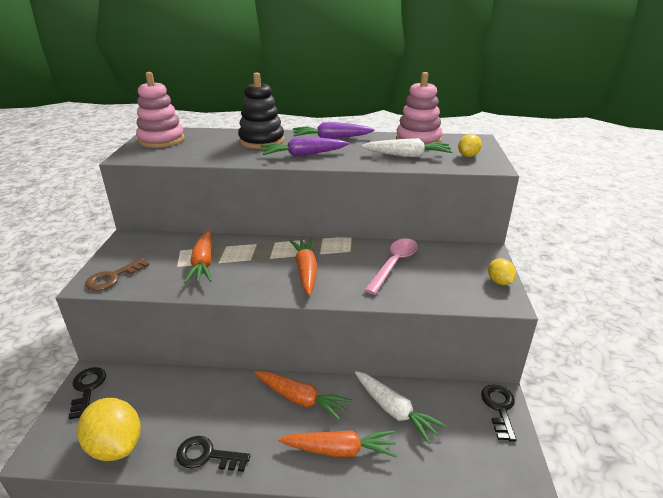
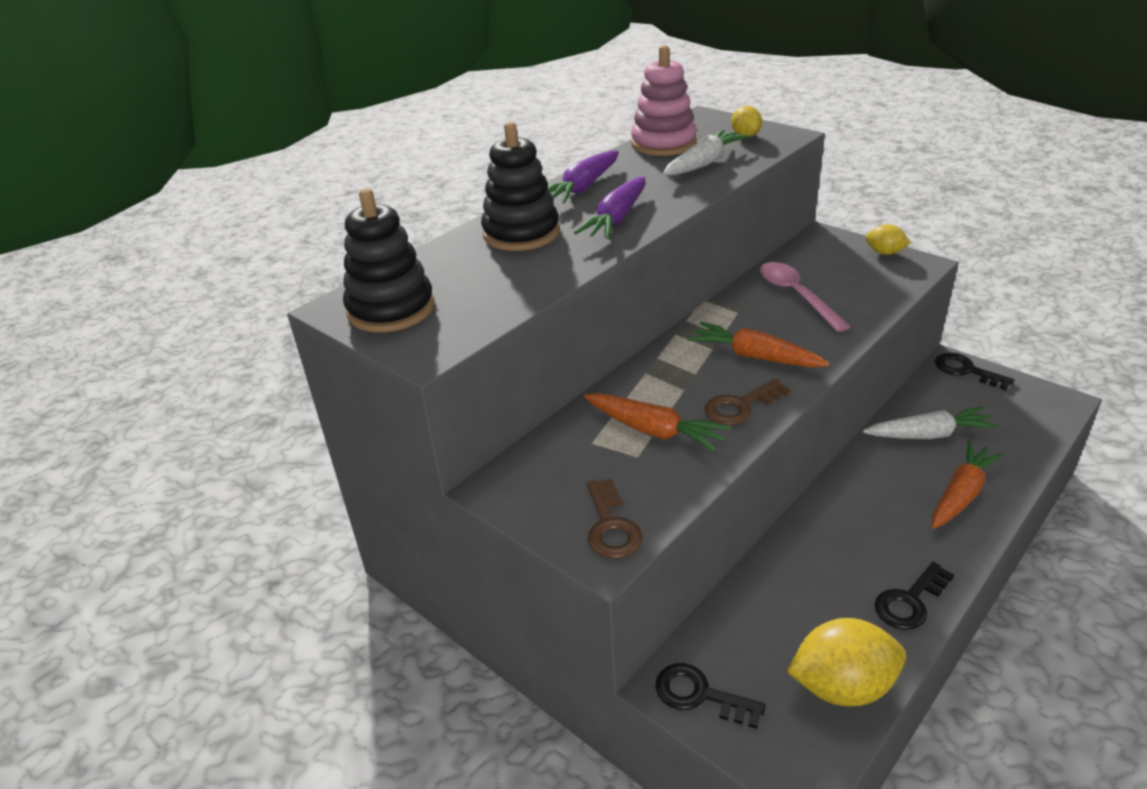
camera: 50 degrees left, 5 degrees up
pink stacking toy [136,72,185,148] -> black stacking toy [343,188,434,332]
orange carrot [254,371,351,421] -> none
none -> brown key [704,379,790,425]

